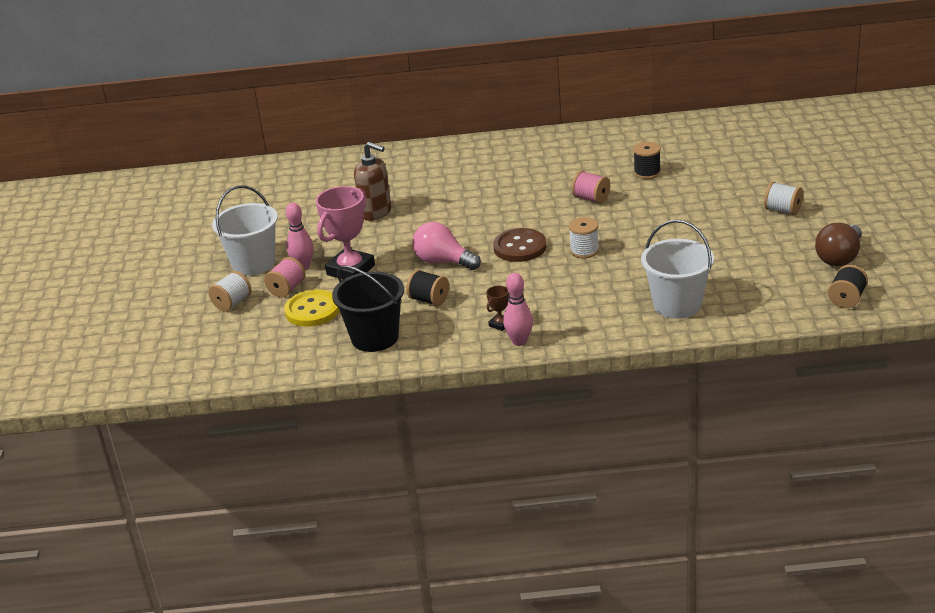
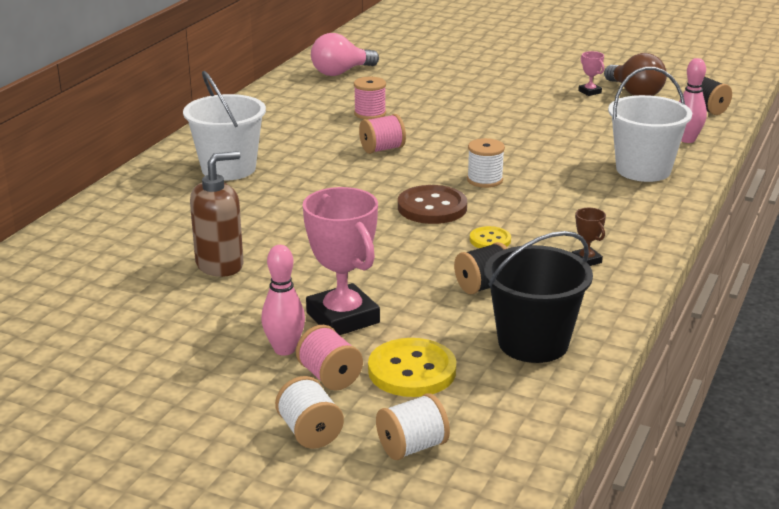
camera: 65 degrees left, 5 degrees down
white bucket [212,185,278,276] -> white bucket moved to [183,71,266,181]
pink light bulb [412,222,481,270] -> pink light bulb moved to [311,33,379,76]
pink bowling pin [503,273,533,346] -> pink bowling pin moved to [679,58,707,143]
black spool [633,142,661,179] -> pink spool [354,77,386,120]
white spool [764,182,803,215] -> white spool moved to [376,393,450,460]
none -> yellow button [470,226,511,248]
none -> pink trophy [578,51,604,96]

